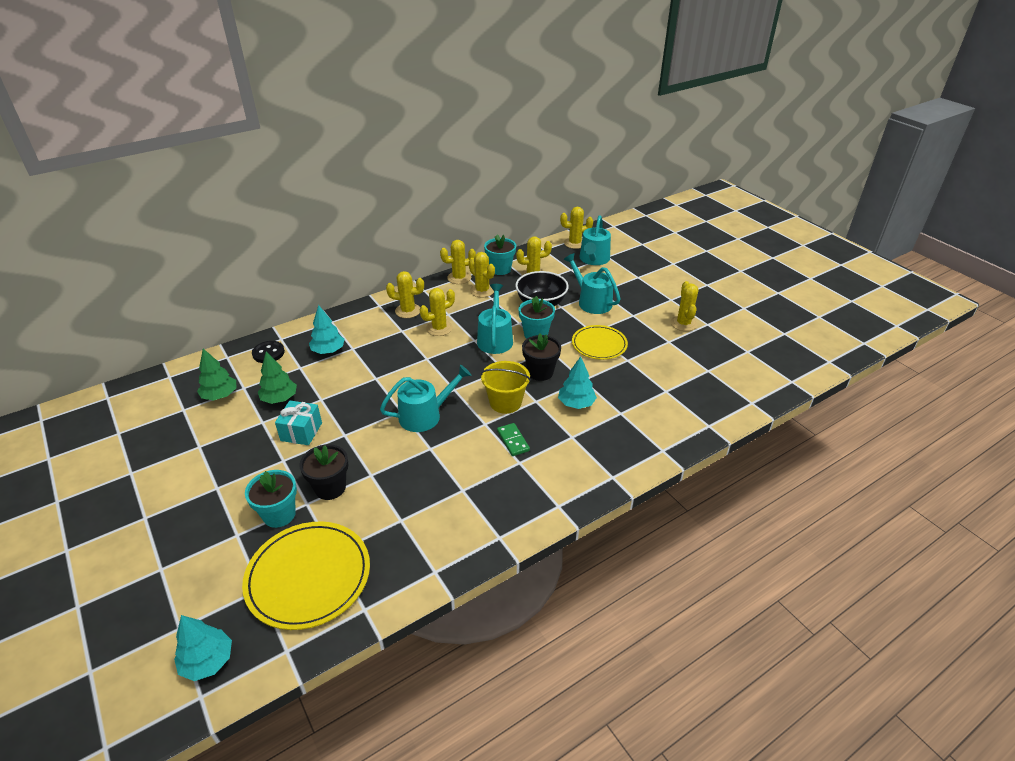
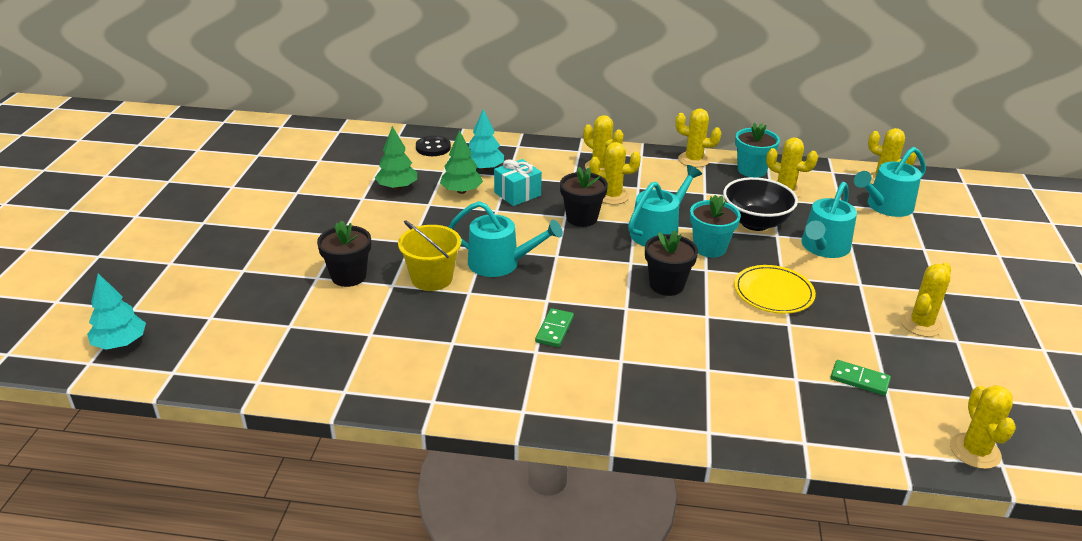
camera: 40 degrees right, 5 degrees down
green tree [197,349,236,401] -> green tree moved to [440,130,483,194]
yellow plate [242,521,370,630] -> none
turquoise flower pot [245,470,297,528] -> none
turquoise gift [275,401,322,445] -> turquoise gift moved to [494,159,542,206]
yellow cactus [469,252,495,297] -> yellow cactus moved to [950,385,1016,469]
yellow bucket [481,361,531,414] -> yellow bucket moved to [398,220,461,291]
turquoise tree [558,356,597,409] -> none
turquoise watering can [563,253,620,314] -> turquoise watering can turned 150 degrees counterclockwise [802,182,857,258]
none -> black flower pot [560,167,608,227]
none -> green domino [831,360,891,396]

